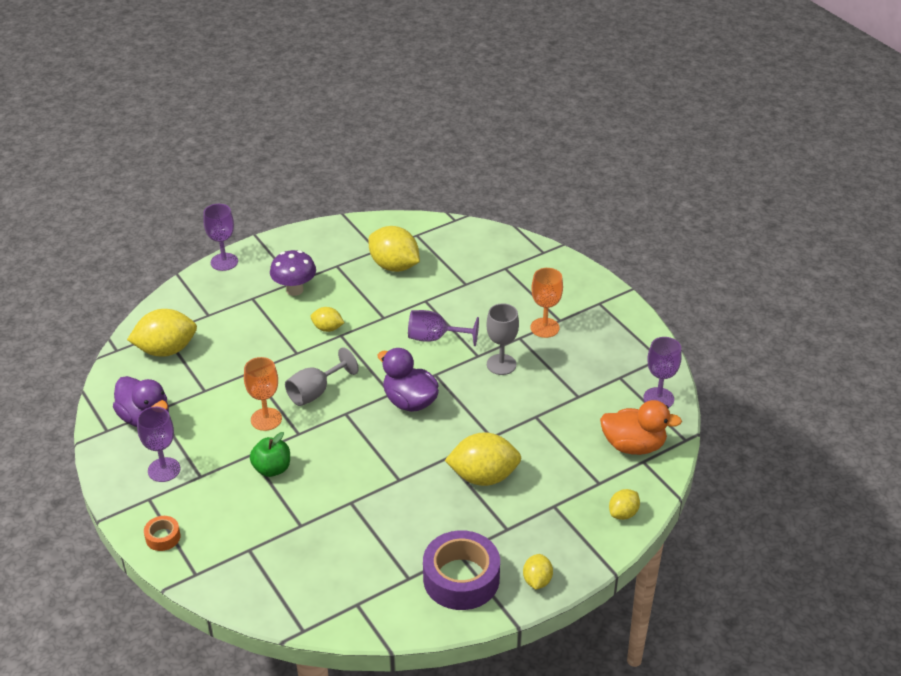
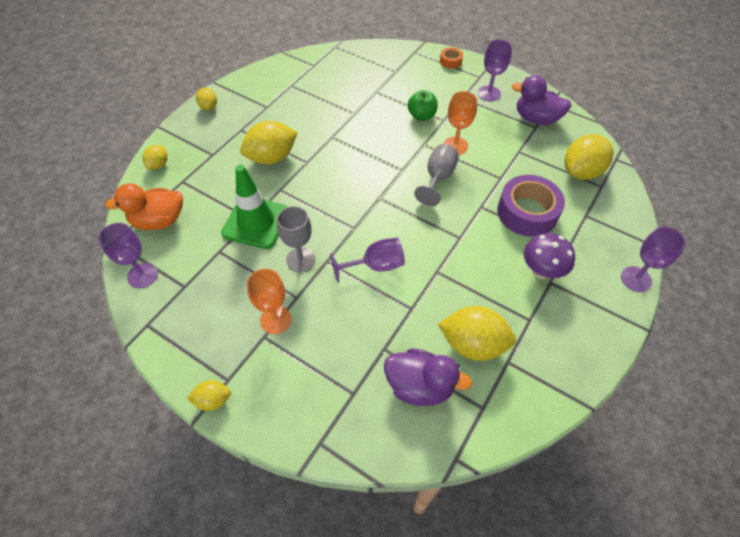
camera: 155 degrees right, 15 degrees up
yellow lemon [311,307,345,332] -> yellow lemon moved to [187,380,231,411]
purple duck [377,348,439,412] -> purple duck moved to [384,348,472,406]
purple tape [423,530,500,610] -> purple tape moved to [497,175,565,237]
none -> green traffic cone [221,165,288,249]

